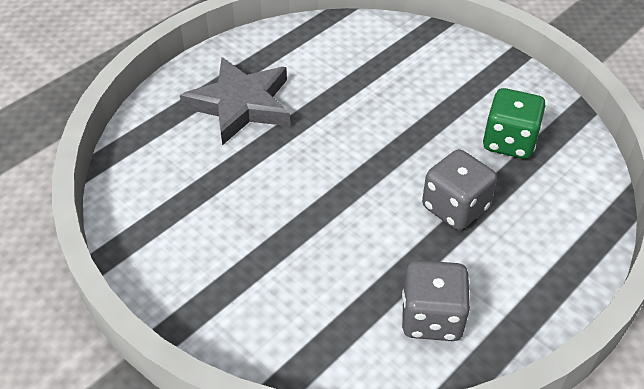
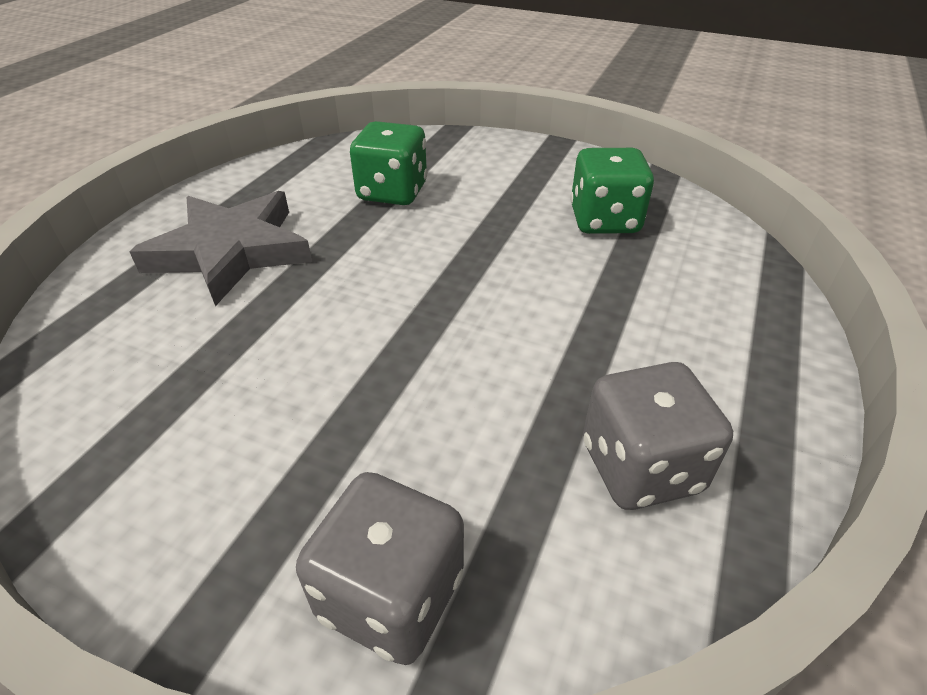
camera: 20 degrees left, 5 degrees down
grey dice [422,149,497,230] -> grey dice moved to [296,472,464,665]
none -> green dice [350,121,427,205]

